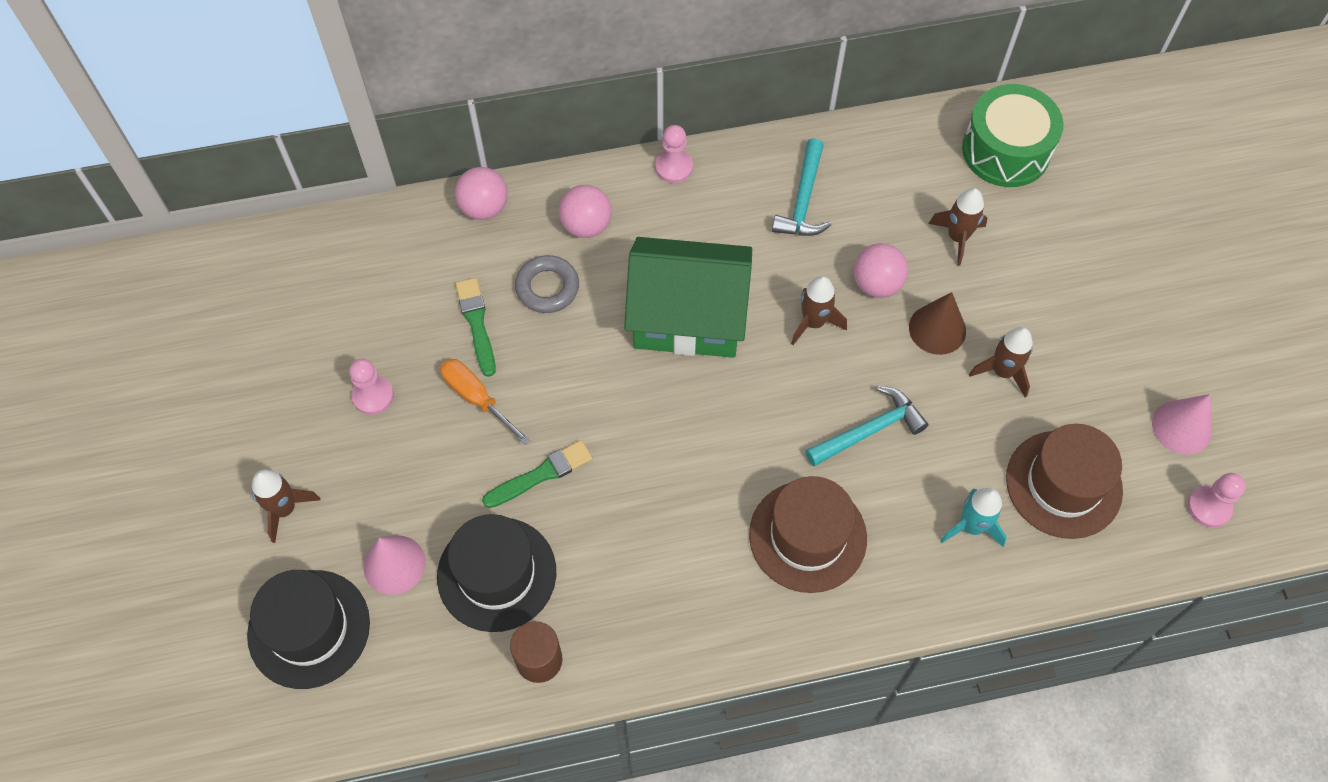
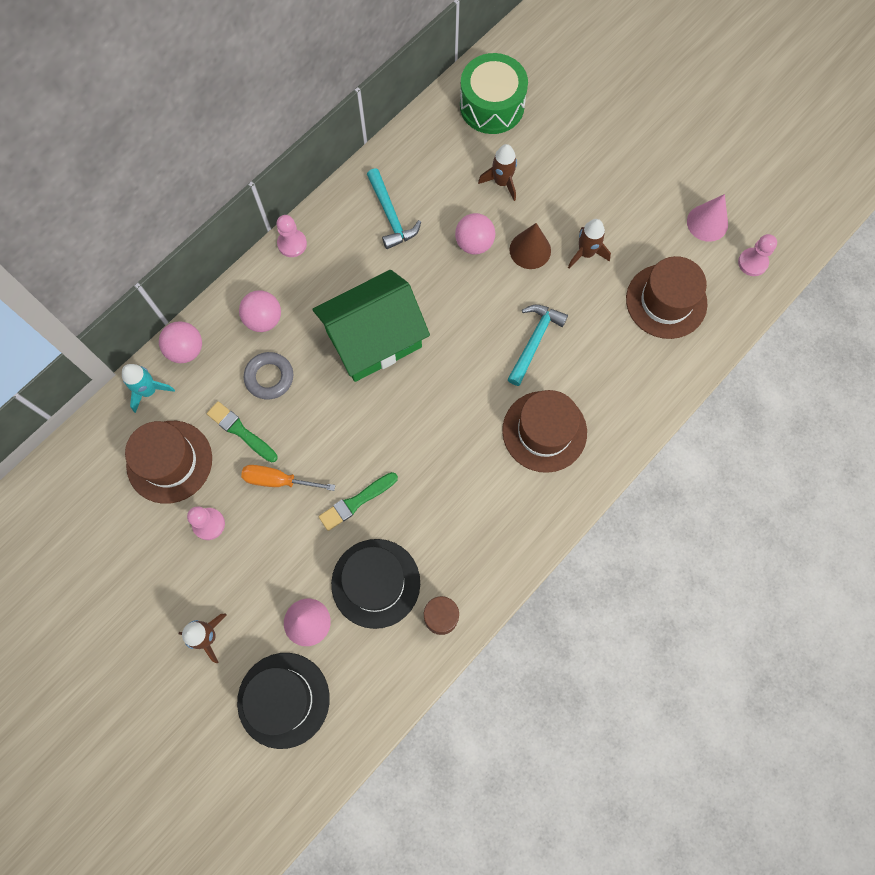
camera: 35 degrees left, 10 degrees up
green brush [482,440,593,508] -> green brush turned 150 degrees counterclockwise [319,472,398,531]
brown rocket [791,276,847,345] -> none
turquoise rocket [940,488,1007,547] -> turquoise rocket moved to [122,364,175,413]
none -> brown hat [125,421,212,504]

